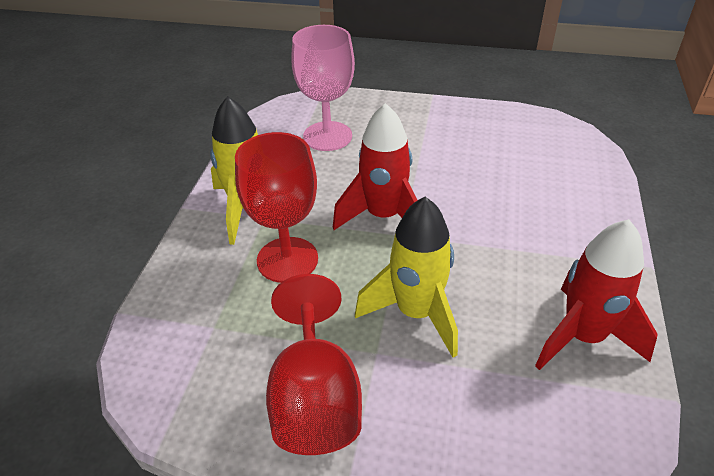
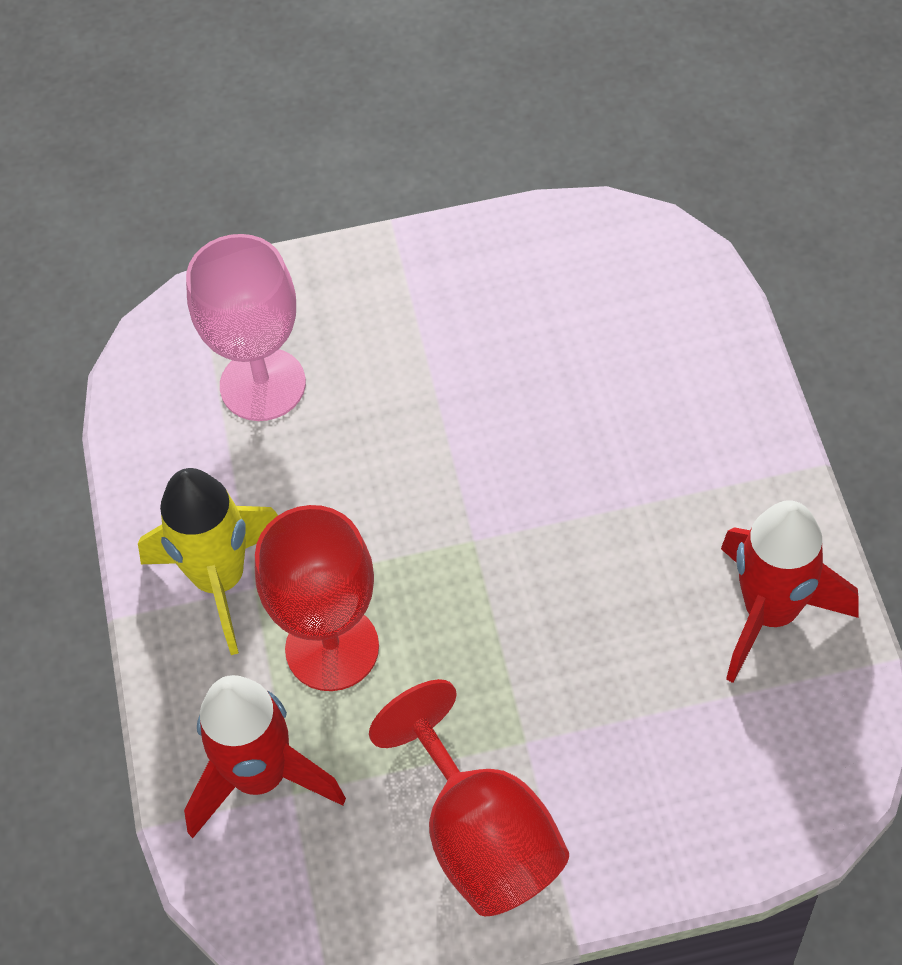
camera: 20 degrees left, 15 degrees up
red rocket [333,103,418,230] -> red rocket moved to [184,675,346,838]
yellow rocket [355,197,458,358] -> none

